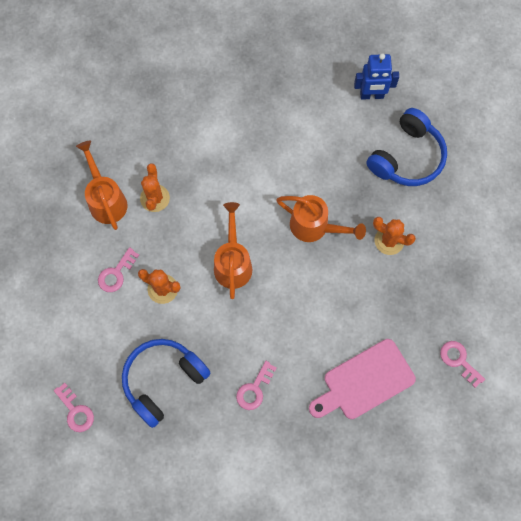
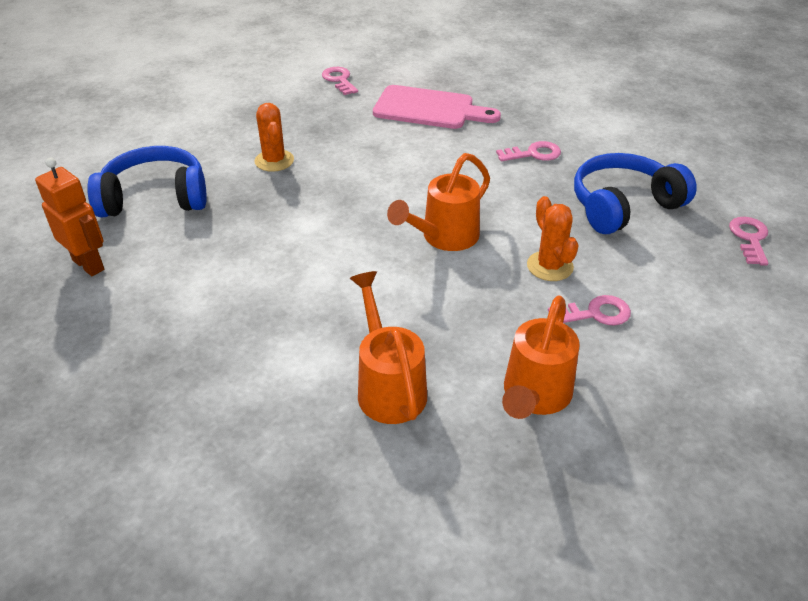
camera: 135 degrees left, 30 degrees down
blue headphones [122,339,211,428] -> blue headphones turned 150 degrees clockwise [574,153,697,234]
orange cactus [140,164,170,212] -> none
orange watering can [276,195,366,242] -> orange watering can moved to [350,271,427,424]
blue robot [354,53,399,100] -> orange robot [35,158,104,276]
pink key [440,341,485,388] -> pink key turned 150 degrees clockwise [322,67,358,95]

